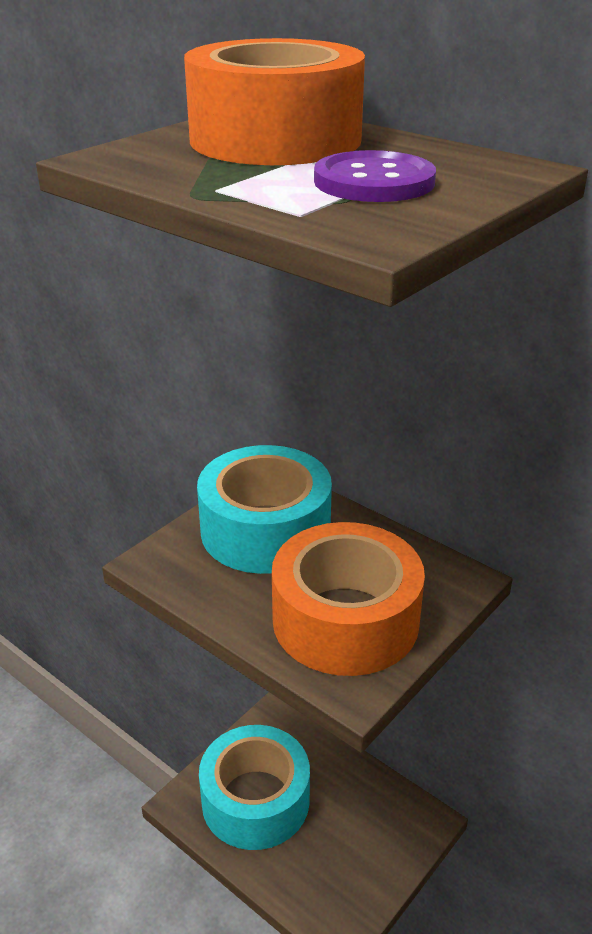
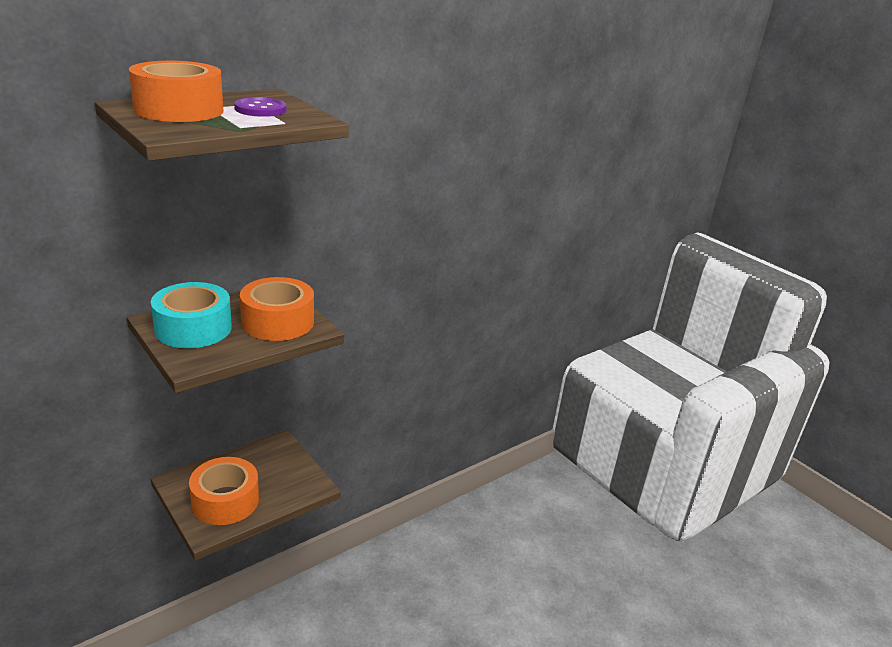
camera: 80 degrees left, 5 degrees down
turquoise tape [199,725,310,850] -> orange tape [189,457,259,525]

